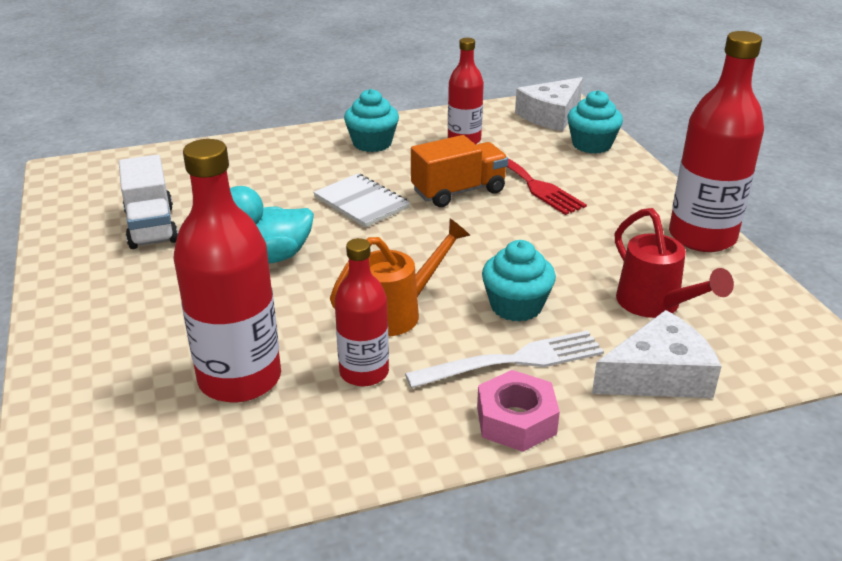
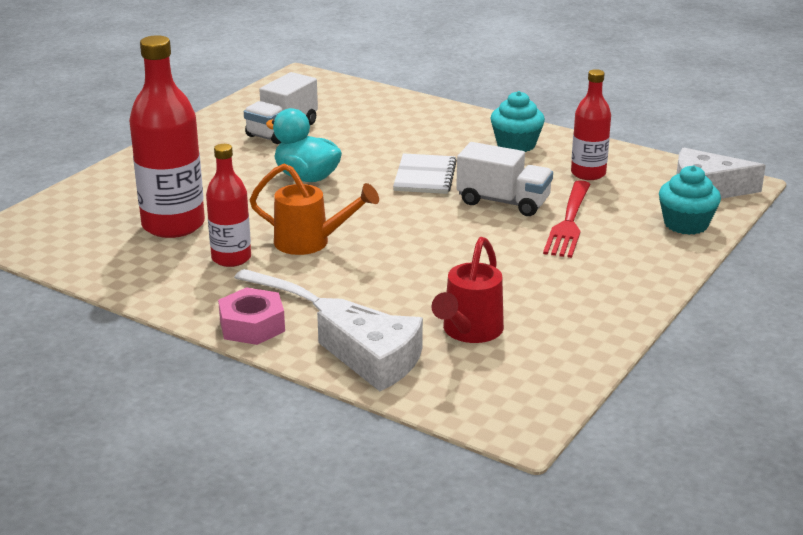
camera: 50 degrees right, 5 degrees down
orange truck [411,135,508,207] -> white truck [456,142,553,216]
turquoise cupcake [482,240,556,322] -> none
red bottle [669,31,764,252] -> none

